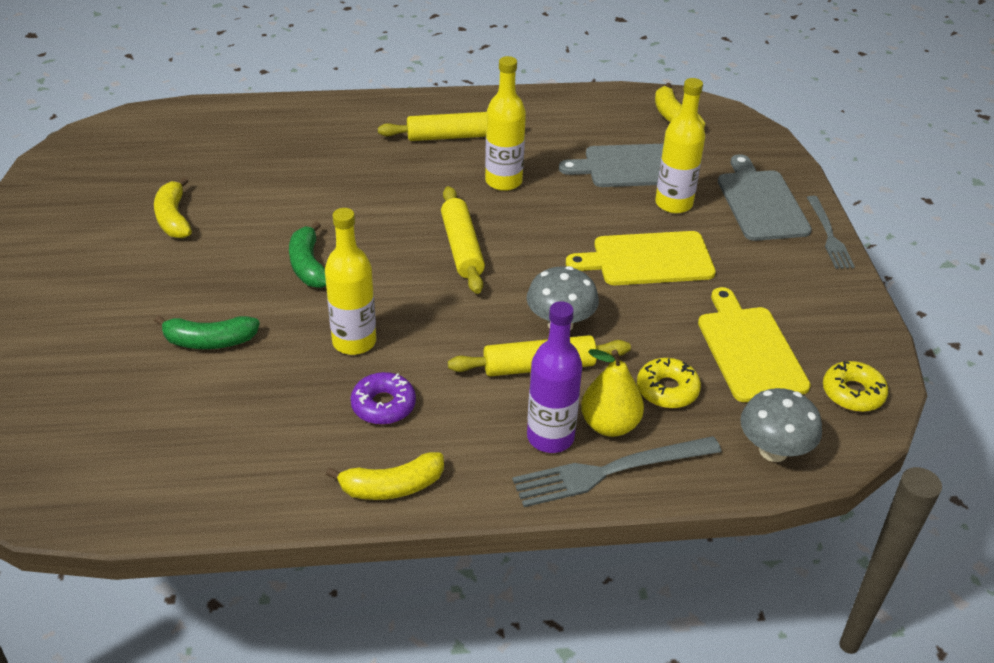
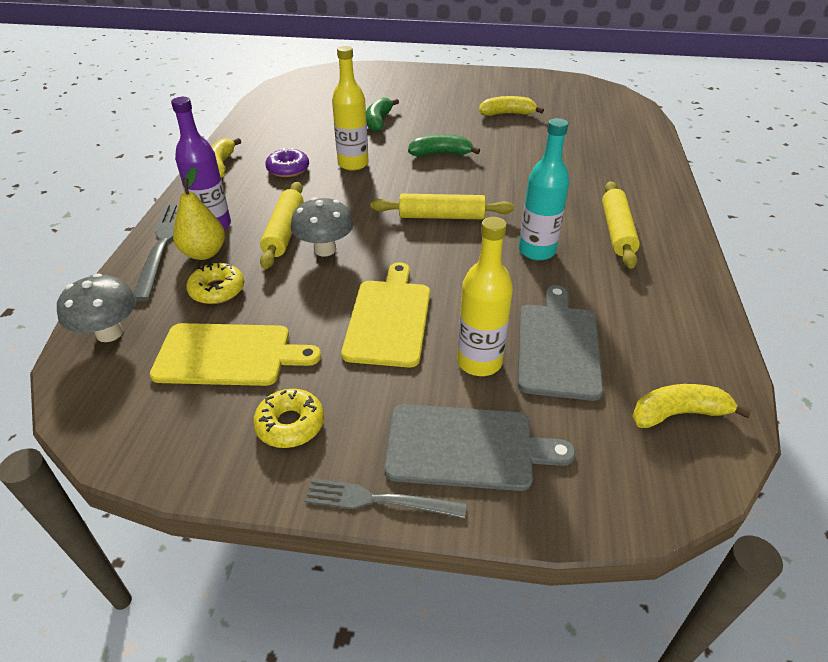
camera: 105 degrees right, 0 degrees up
yellow bottle [485,56,526,191] -> turquoise bottle [519,118,570,261]
yellow donut [823,361,888,412] -> yellow donut moved to [253,389,324,448]

